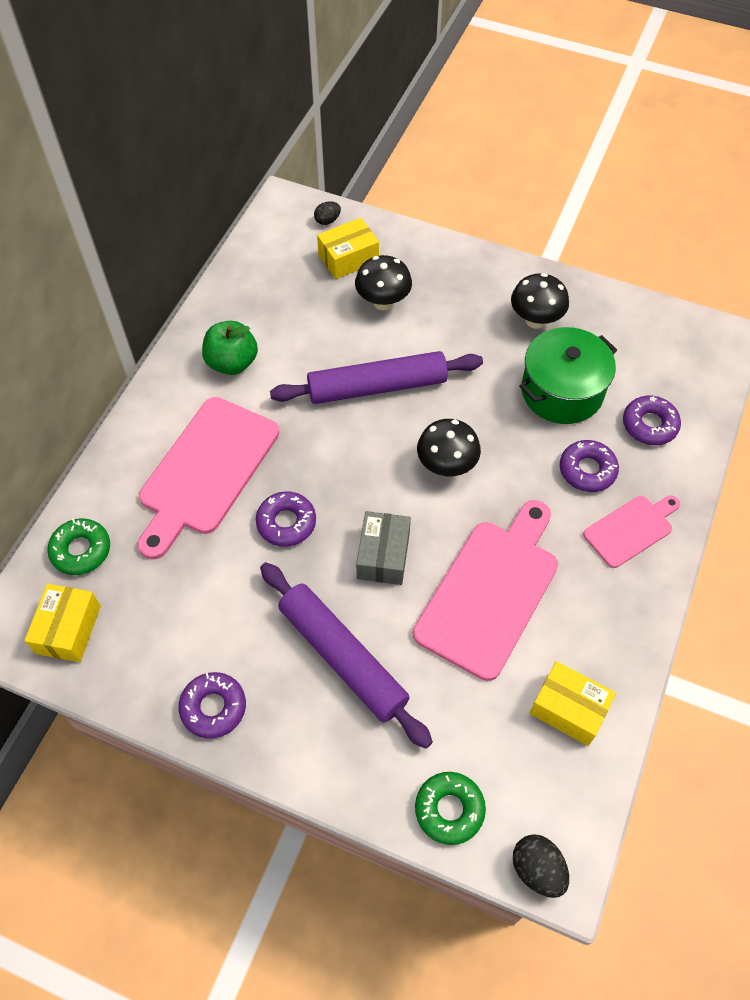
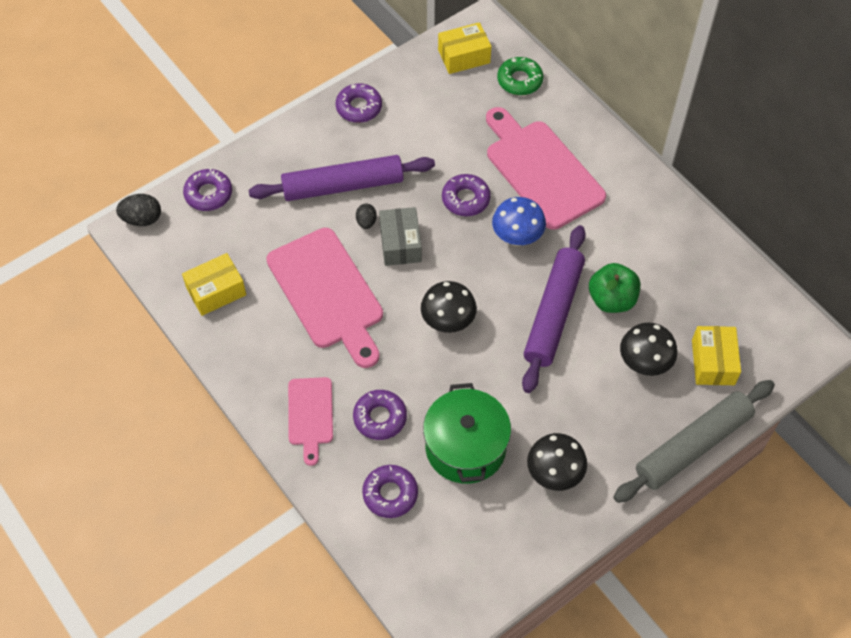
camera: 120 degrees right, 0 degrees up
yellow box [24,584,101,662] -> yellow box turned 60 degrees counterclockwise [438,22,492,74]
green apple [202,321,258,375] -> green apple moved to [589,263,640,313]
black egg [314,201,341,225] -> black egg moved to [356,204,377,229]
grey box [356,511,411,585] -> grey box turned 45 degrees clockwise [379,207,422,266]
green donut [415,772,486,845] -> purple donut [183,168,232,211]
none -> blue mushroom [492,197,546,246]
none -> grey rolling pin [614,380,775,503]

